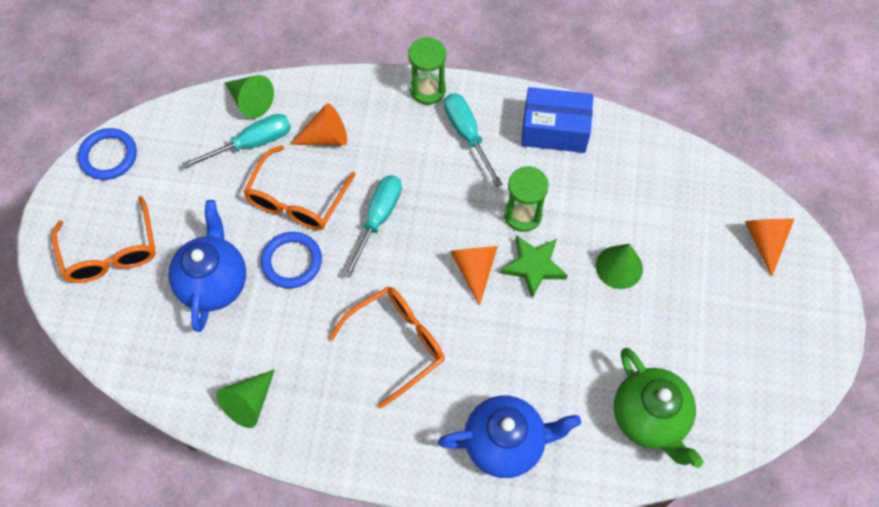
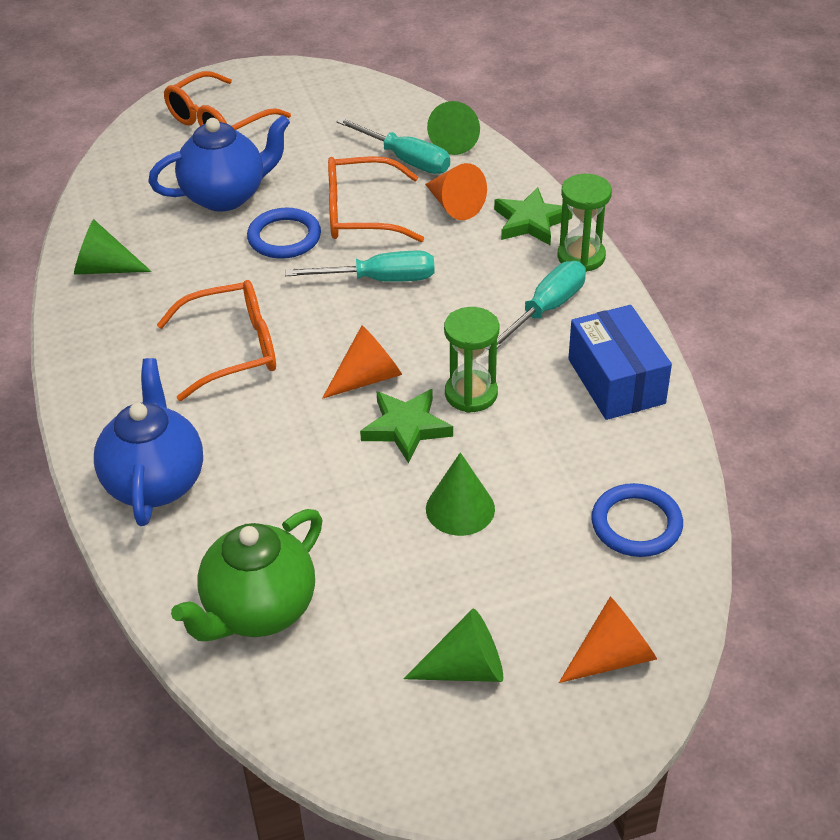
camera: 65 degrees right, 20 degrees down
blue ring [78,128,137,180] -> blue ring moved to [591,483,683,557]
orange glasses [329,287,445,408] -> orange glasses turned 45 degrees counterclockwise [157,280,276,401]
blue teapot [438,396,581,478] -> blue teapot turned 150 degrees counterclockwise [94,358,203,526]
none -> green cone [403,609,503,682]
none -> green star [494,187,572,245]

